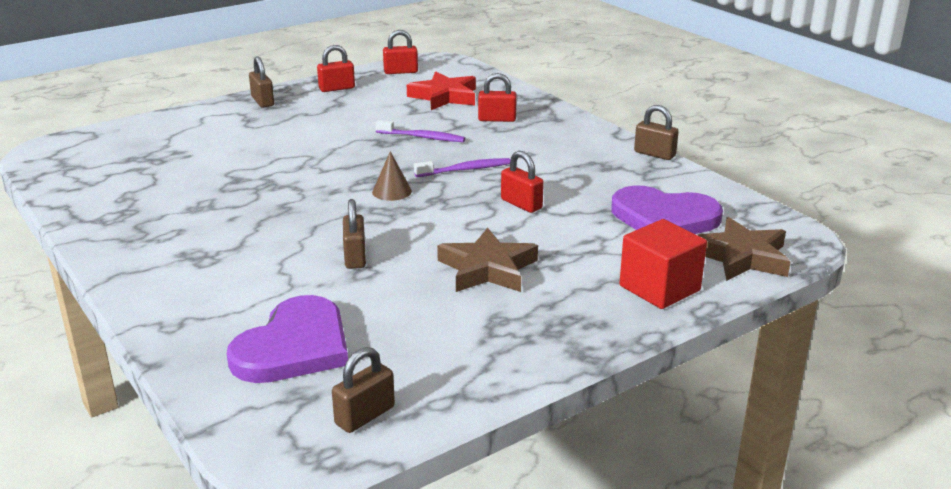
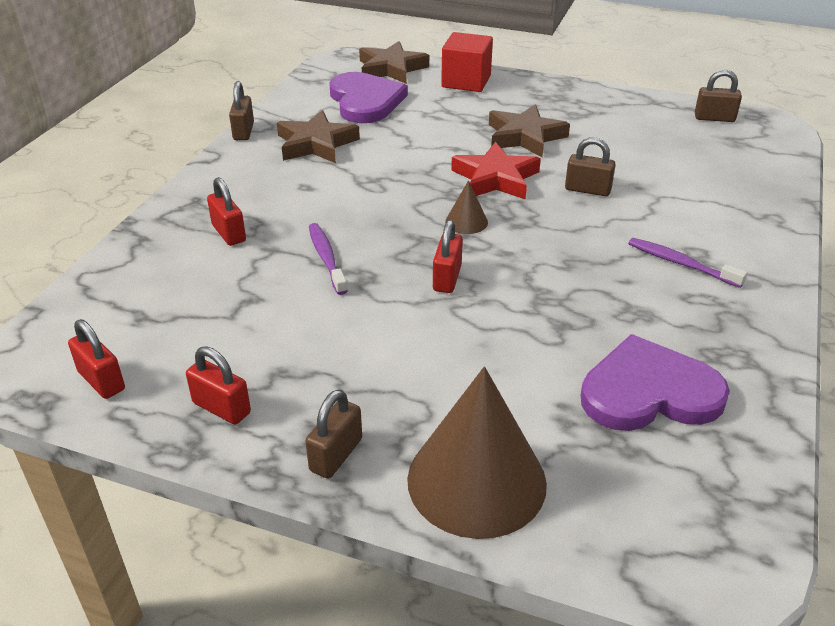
camera: 125 degrees left, 10 degrees up
purple heart [227,295,348,383] -> purple heart moved to [581,334,730,431]
brown padlock [343,199,366,269] -> brown padlock turned 60 degrees clockwise [565,137,616,196]
red star [407,72,476,110] -> red star moved to [451,142,541,200]
purple toothbrush [414,158,510,177] -> purple toothbrush moved to [628,238,747,288]
red padlock [501,151,544,213] -> red padlock moved to [433,220,463,293]
none -> brown star [277,110,360,163]
none -> brown cone [407,367,547,539]

